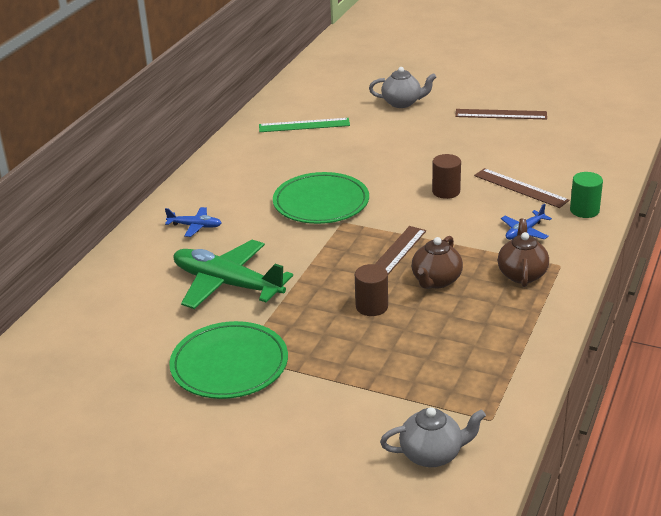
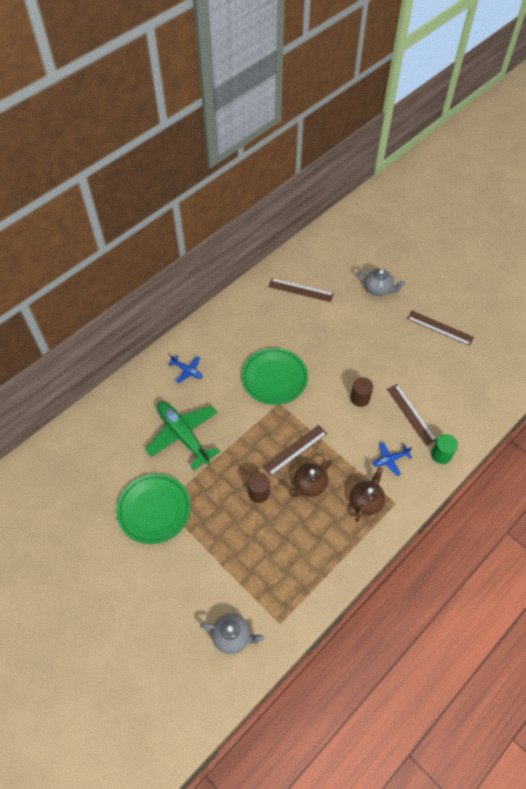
camera: 20 degrees right, 25 degrees up
green ruler [259,118,350,132] -> brown ruler [269,278,334,302]

